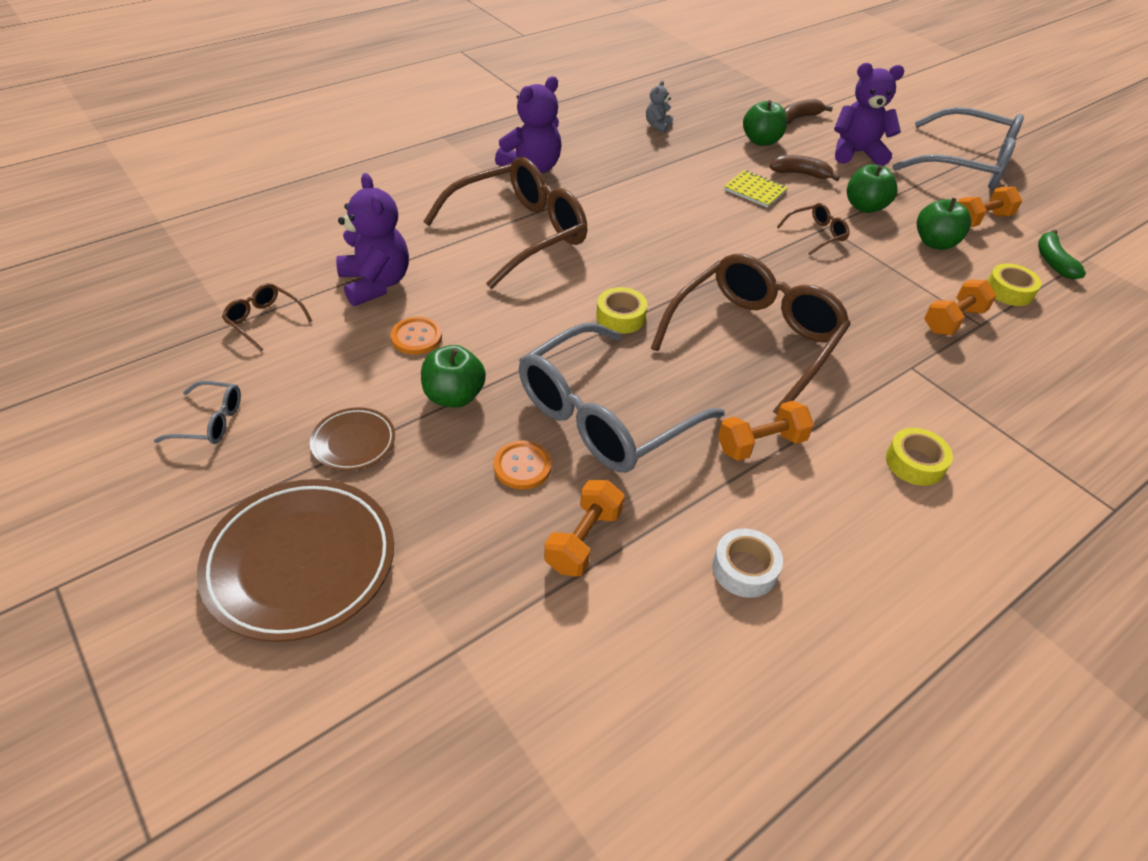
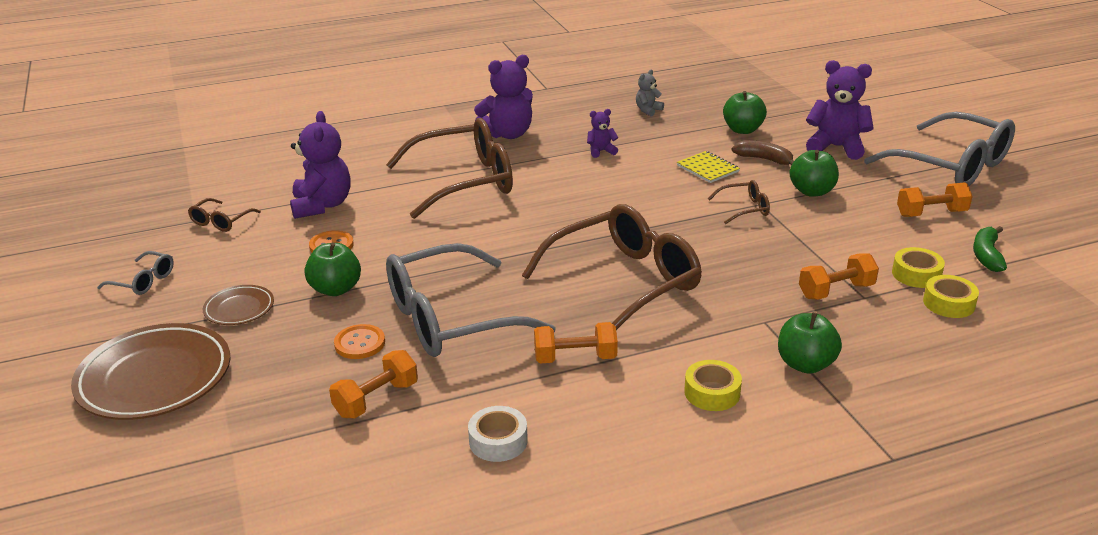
camera: 20 degrees right, 15 degrees down
brown glasses [222,283,312,352] -> brown glasses turned 120 degrees counterclockwise [188,198,261,232]
yellow tape [596,287,648,333] -> yellow tape moved to [923,275,979,318]
brown banana [784,99,833,124] -> none
green apple [917,198,971,250] -> green apple moved to [778,312,842,374]
none -> purple teddy bear [587,109,618,158]

